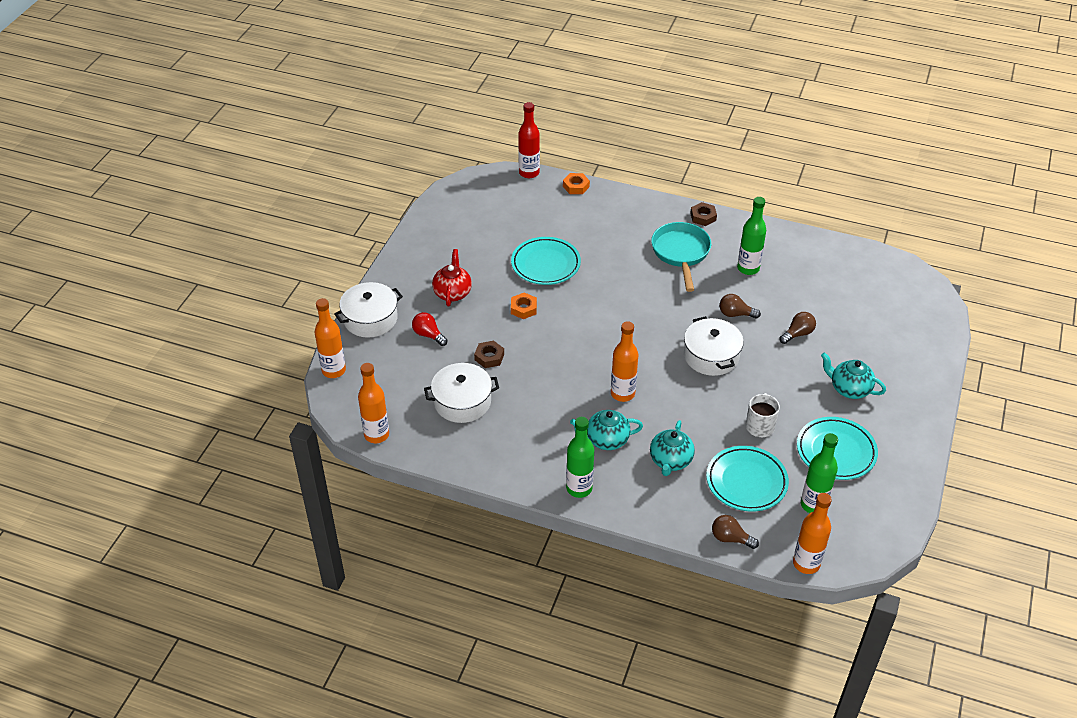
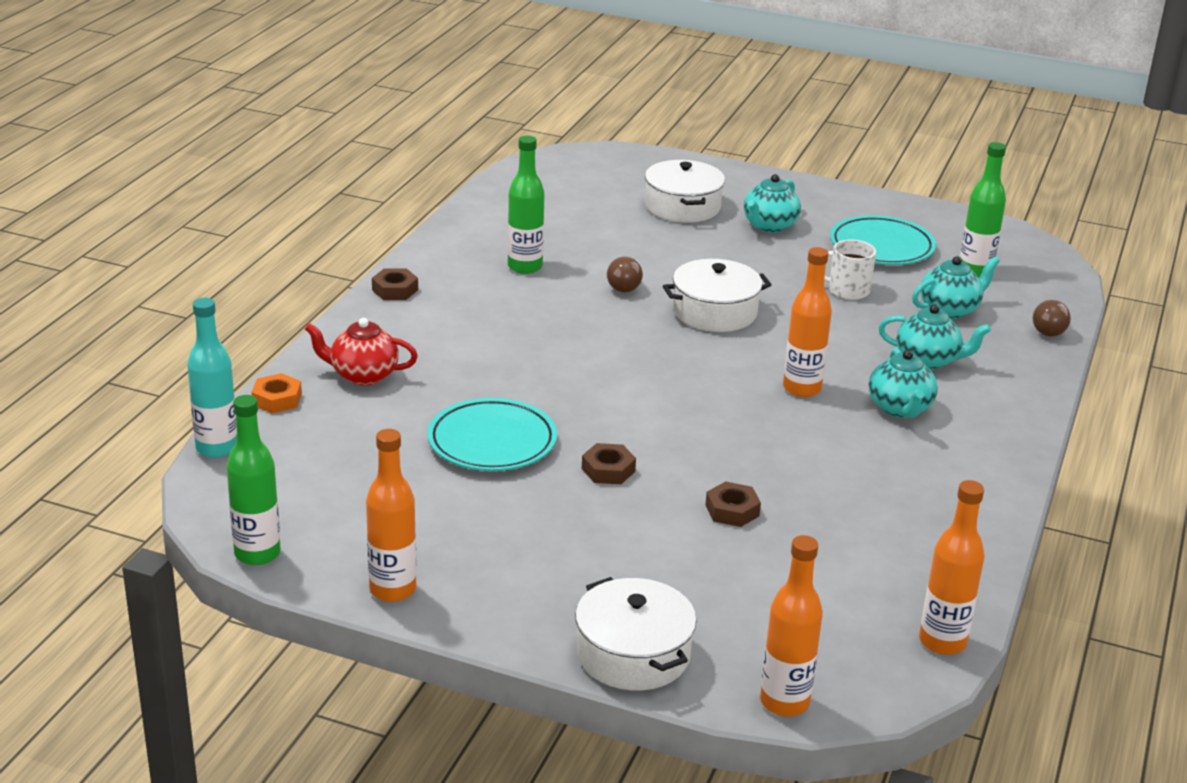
camera: 90 degrees left, 15 degrees down
red light bulb [412,312,447,346] -> none
white pot [424,363,499,423] -> white pot moved to [645,160,725,223]
red teapot [432,249,472,306] -> red teapot moved to [305,318,418,386]
orange nut [511,292,537,319] -> brown nut [582,443,636,484]
red bottle [518,102,540,178] -> turquoise bottle [187,298,237,458]
green bottle [566,417,594,498] -> green bottle moved to [226,395,281,565]
turquoise pan [651,222,711,292] -> none
turquoise plate [706,446,789,512] -> turquoise teapot [912,256,1000,319]
brown light bulb [779,312,816,344] -> none
orange bottle [793,493,832,574] -> orange bottle moved to [366,429,417,602]

